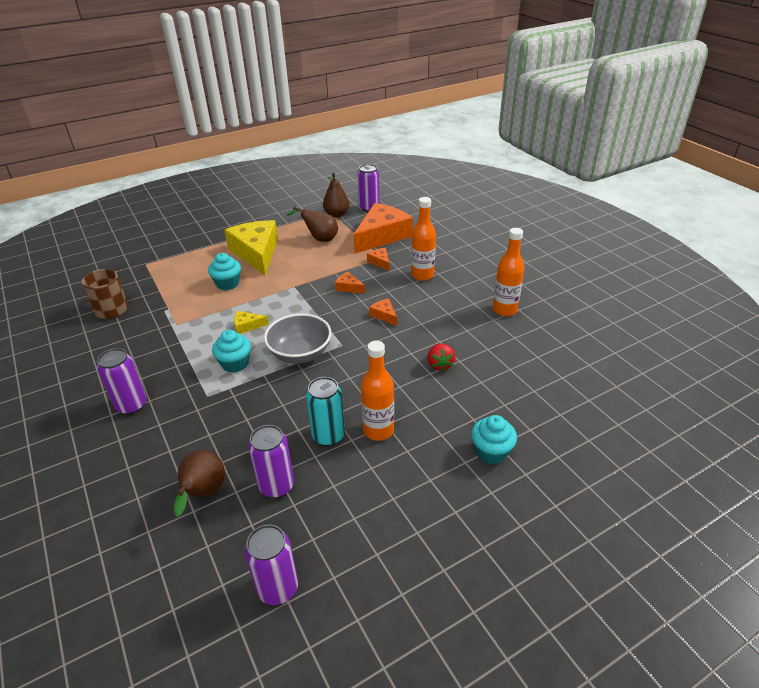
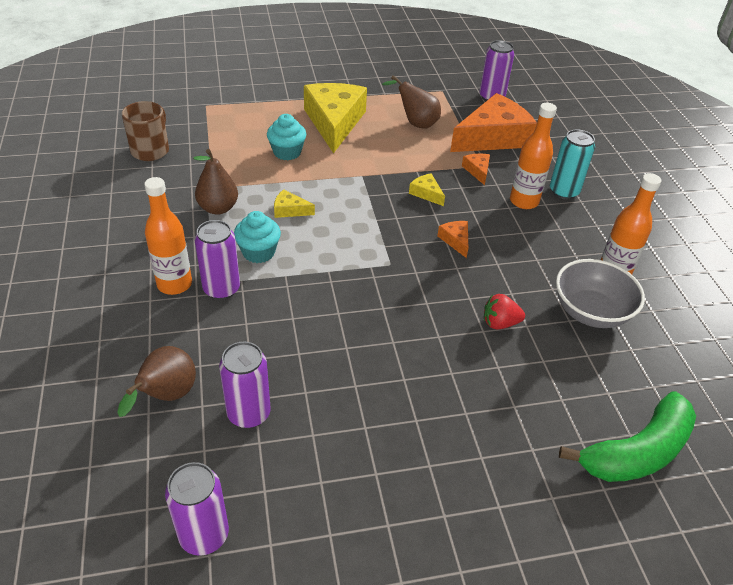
camera: 15 degrees right, 5 degrees up
purple can [97,348,147,415] -> purple can moved to [195,220,240,300]
grey bowl [264,313,331,364] -> grey bowl moved to [556,259,645,328]
turquoise can [306,377,345,446] -> turquoise can moved to [550,129,595,199]
brown pear [323,172,350,218] -> brown pear moved to [193,149,238,215]
orange cheese [335,272,365,293] -> yellow cheese [409,173,445,206]
orange bottle [361,341,394,441] -> orange bottle moved to [144,177,192,295]
red strawberry [428,344,455,371] -> red strawberry turned 75 degrees clockwise [484,294,525,330]
turquoise cupcake [471,415,517,464] -> none
none -> green banana [559,391,696,482]

